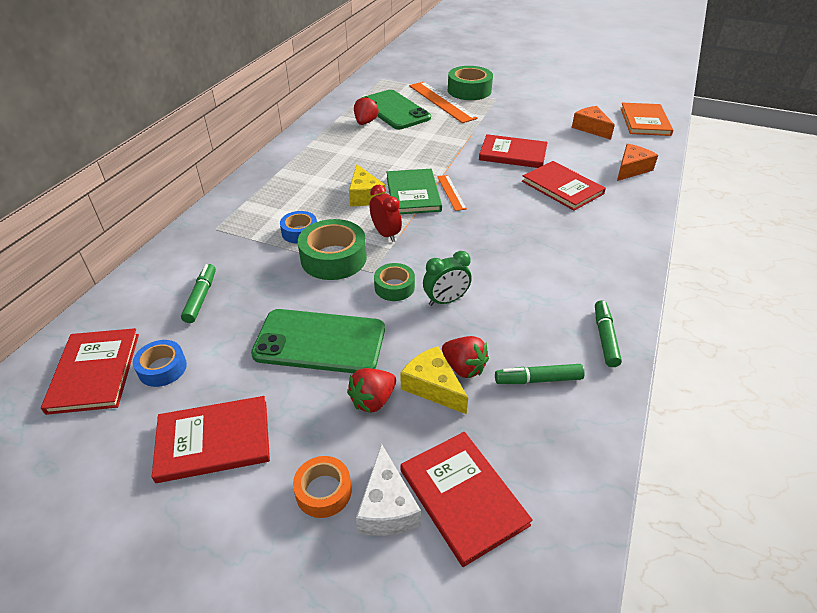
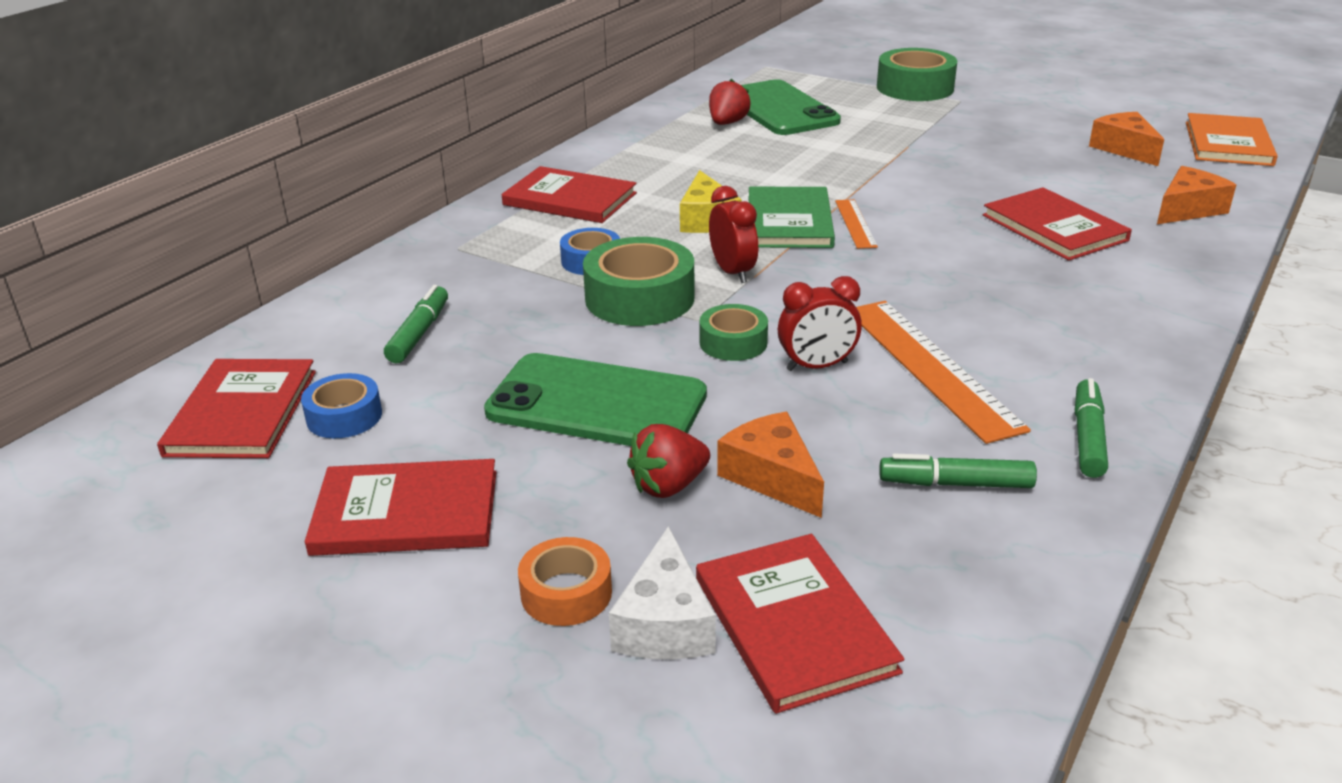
camera: 10 degrees right, 10 degrees down
yellow cheese [401,346,468,414] -> orange cheese [717,412,824,518]
orange ruler [409,82,478,123] -> orange ruler moved to [856,301,1031,444]
green clock [423,251,472,306] -> red clock [778,276,862,371]
red strawberry [442,336,489,378] -> none
red book [479,134,547,168] -> red book moved to [502,166,637,223]

